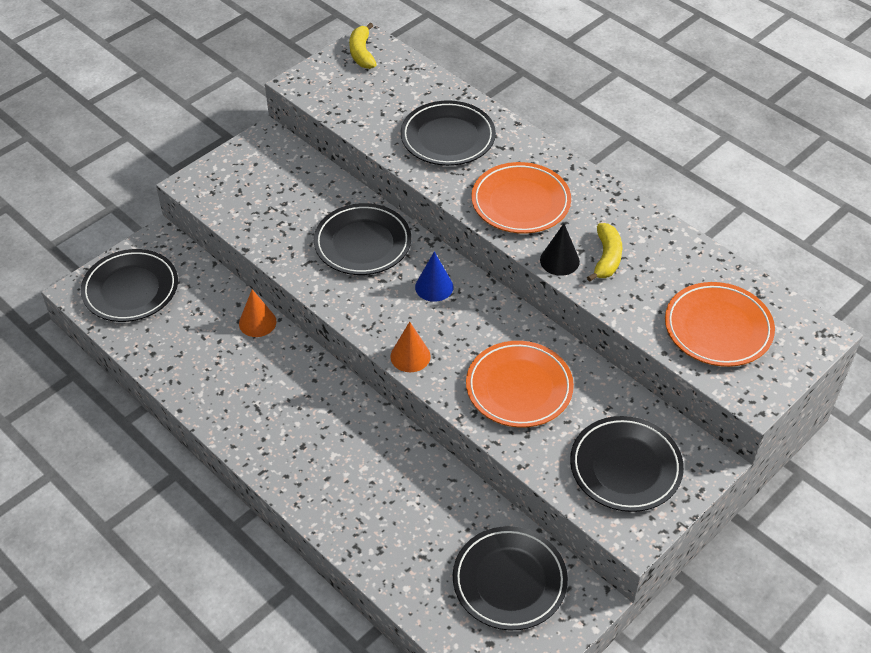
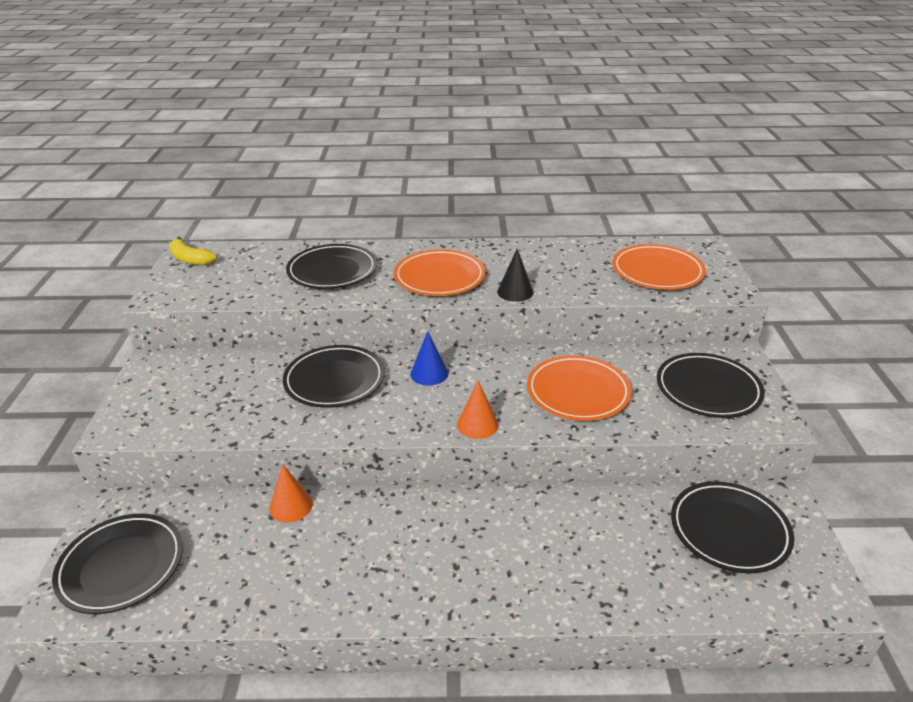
camera: 45 degrees left, 15 degrees down
yellow banana [587,223,622,282] -> none

